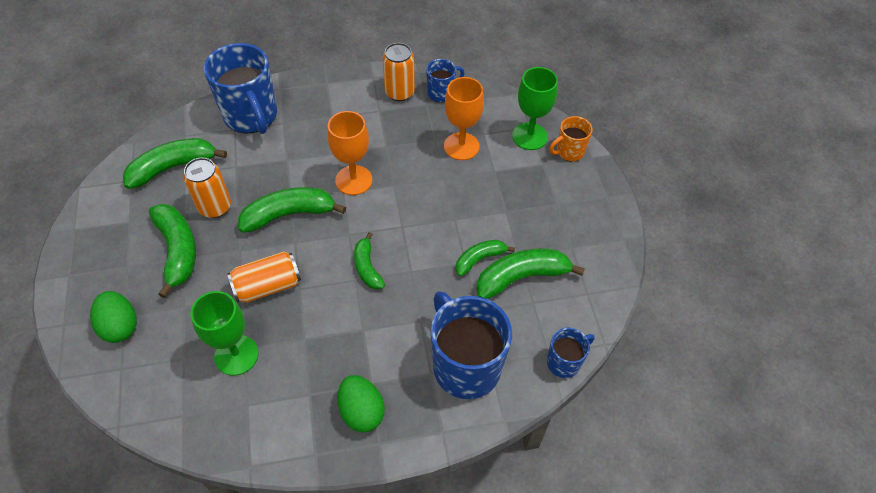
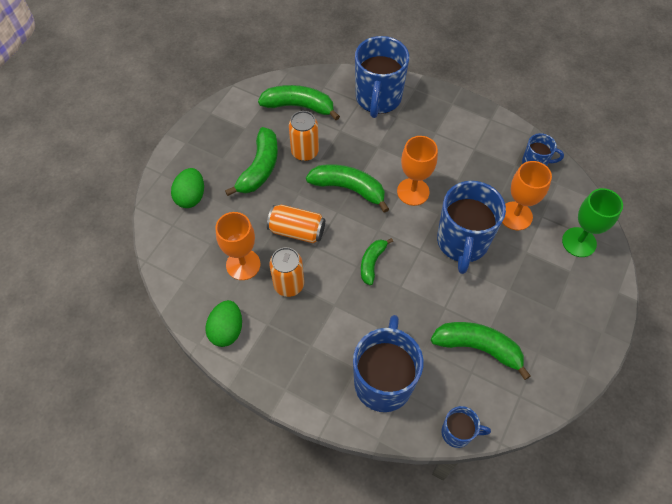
camera: 40 degrees right, 5 degrees up
green goblet [191,291,259,376] -> orange goblet [215,212,261,280]
green egg [338,375,385,432] -> green egg moved to [205,300,242,347]
orange can [383,43,415,101] -> orange can moved to [269,247,304,297]
green banana [456,240,515,276] -> none
orange mug [549,116,593,161] -> none
none -> blue mug [437,181,506,274]

